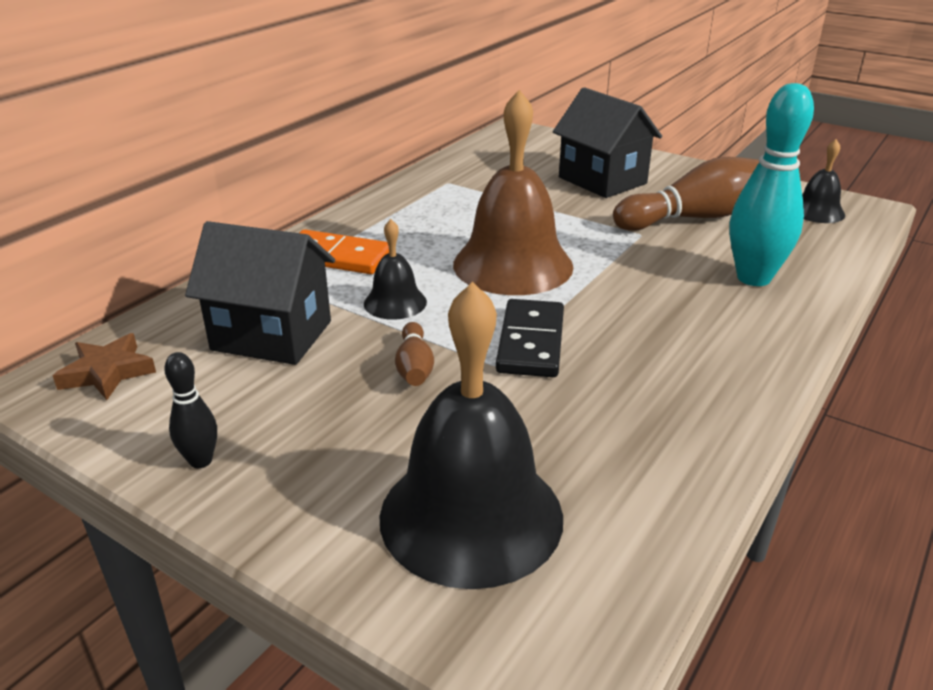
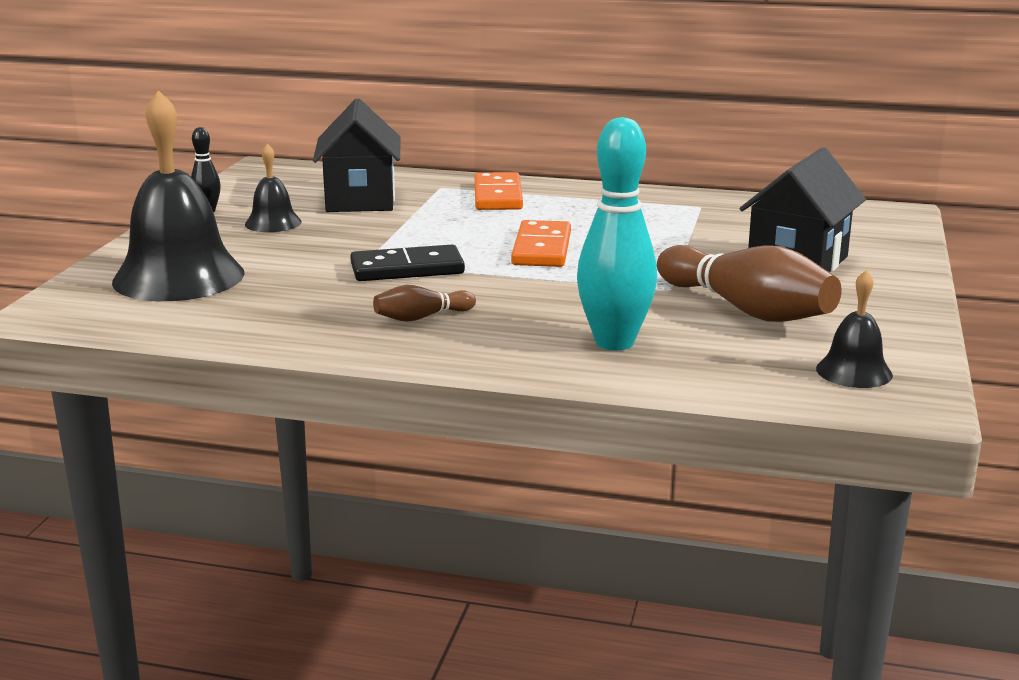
camera: 70 degrees right, 10 degrees down
brown star [53,333,156,400] -> none
black bell [364,219,427,320] -> black bell moved to [245,144,302,232]
brown bowling pin [395,322,434,386] -> brown bowling pin moved to [373,285,476,322]
brown bell [453,90,574,295] -> orange domino [511,220,571,267]

